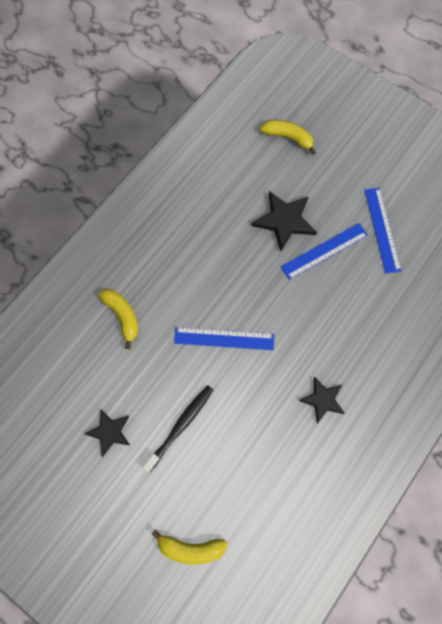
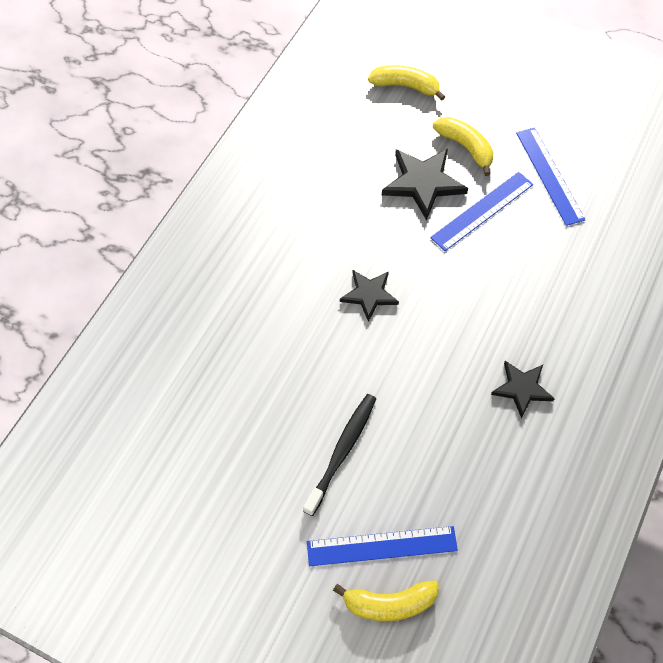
camera: 10 degrees left, 10 degrees down
black star [85,409,130,457] -> black star moved to [340,270,399,322]
yellow banana [98,289,139,349] -> yellow banana moved to [433,117,493,176]
blue ruler [174,327,274,350] -> blue ruler moved to [307,526,458,566]

